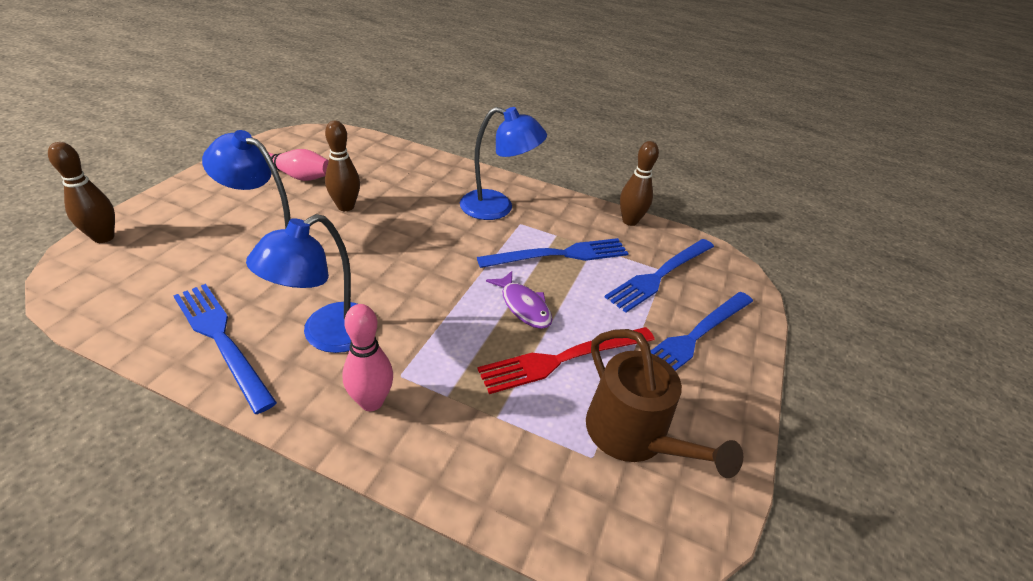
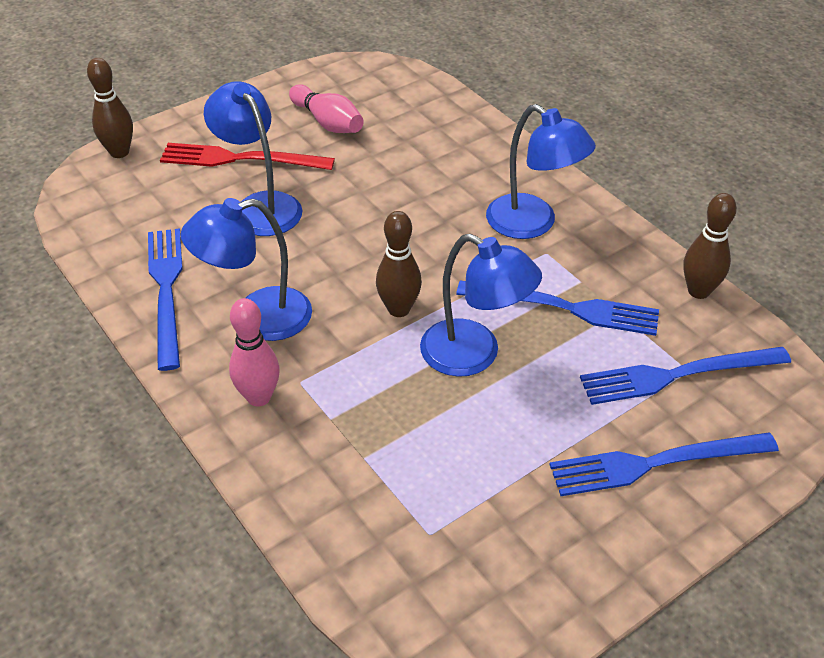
camera: 35 degrees right, 5 degrees up
brown bowling pin [325,121,360,211] -> brown bowling pin moved to [376,211,422,317]
red fork [477,327,655,394] -> red fork moved to [160,143,335,170]
purple fish [486,271,552,329] -> blue lamp [420,234,542,377]
brown watering can [586,329,743,478] -> none

